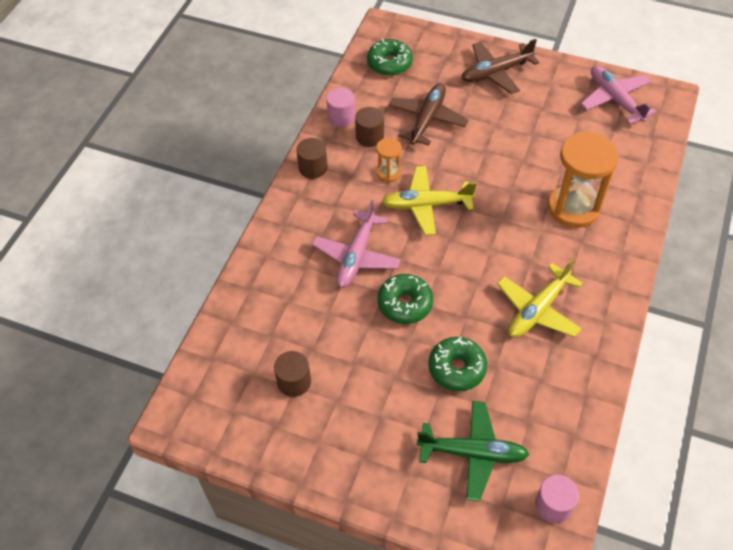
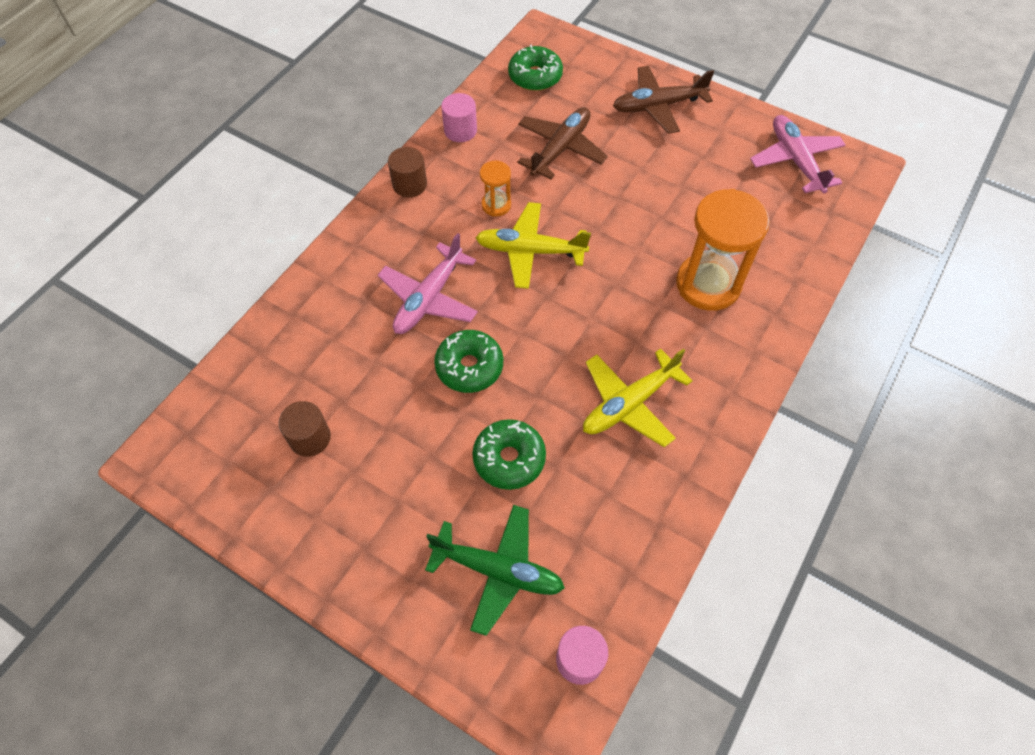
camera: 10 degrees right, 5 degrees up
brown cylinder [355,107,384,147] -> none

